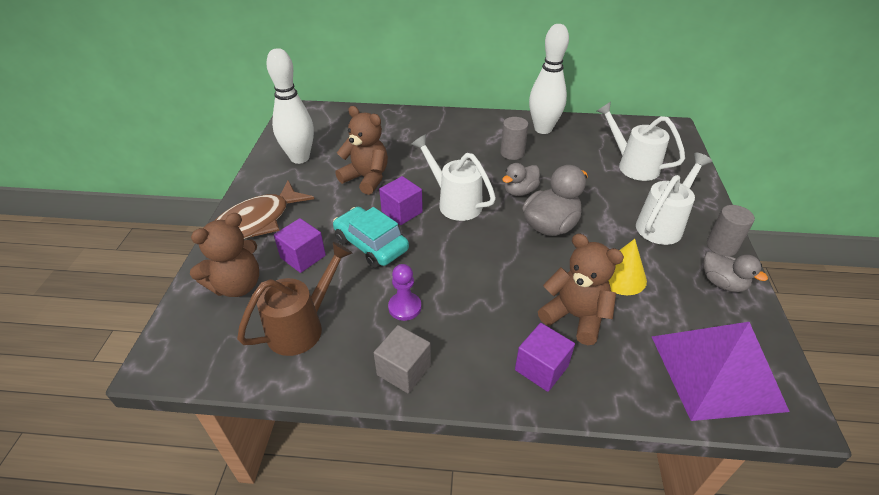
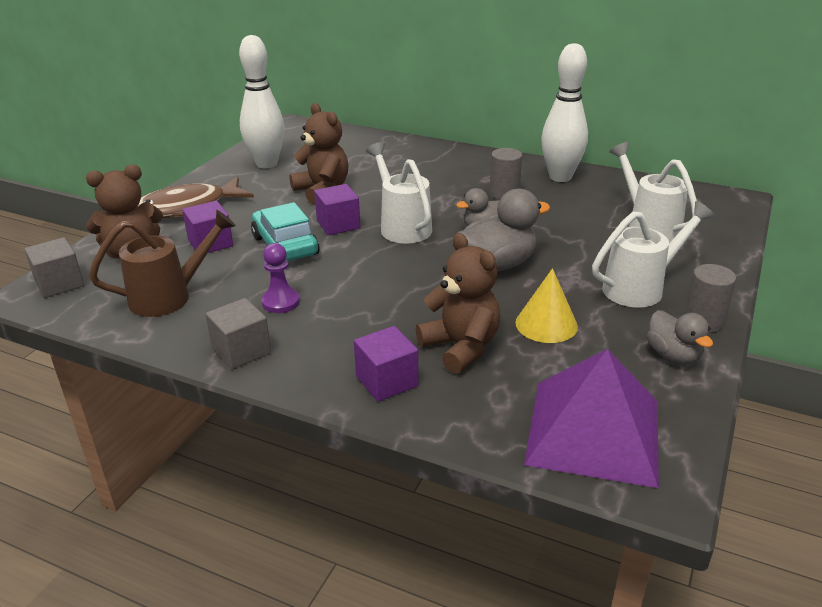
camera: 20 degrees right, 10 degrees down
none -> grey cube [25,237,84,298]

